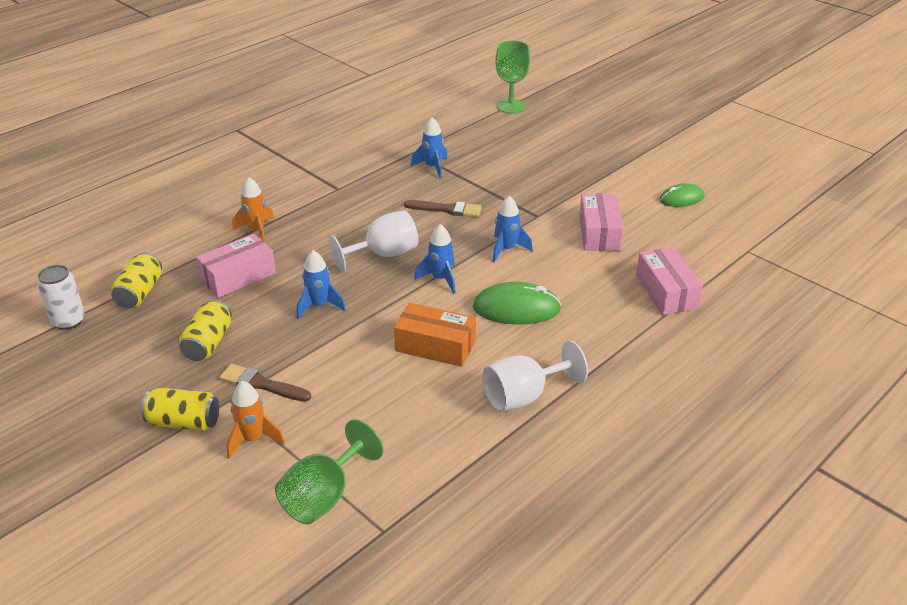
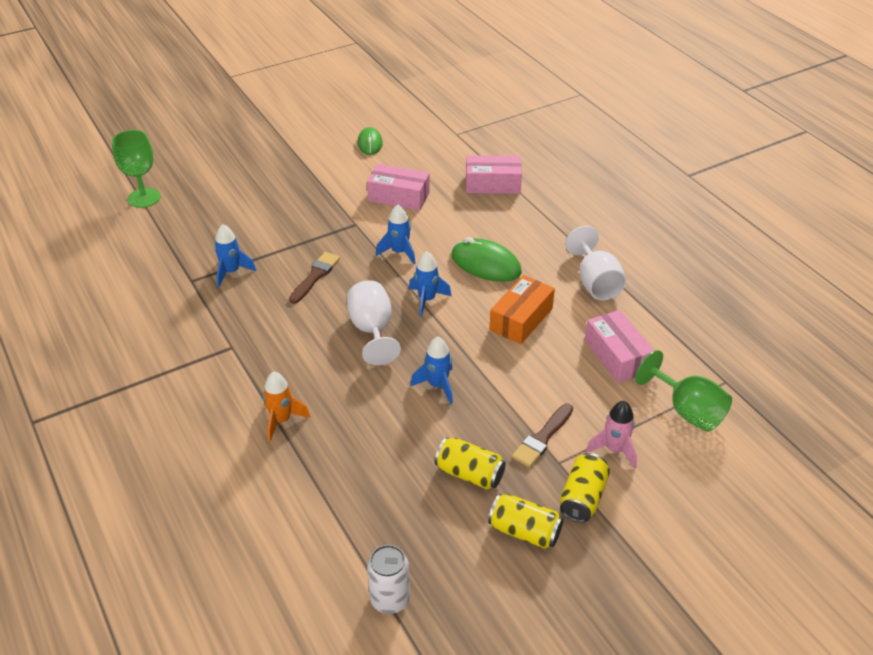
camera: 75 degrees left, 5 degrees up
yellow can [111,252,162,308] -> yellow can moved to [488,494,563,549]
pink box [196,234,276,298] -> pink box moved to [585,310,654,383]
orange rocket [227,381,285,459] -> pink rocket [586,401,637,469]
green mouse [473,282,561,324] -> green mouse turned 75 degrees counterclockwise [451,237,522,282]

